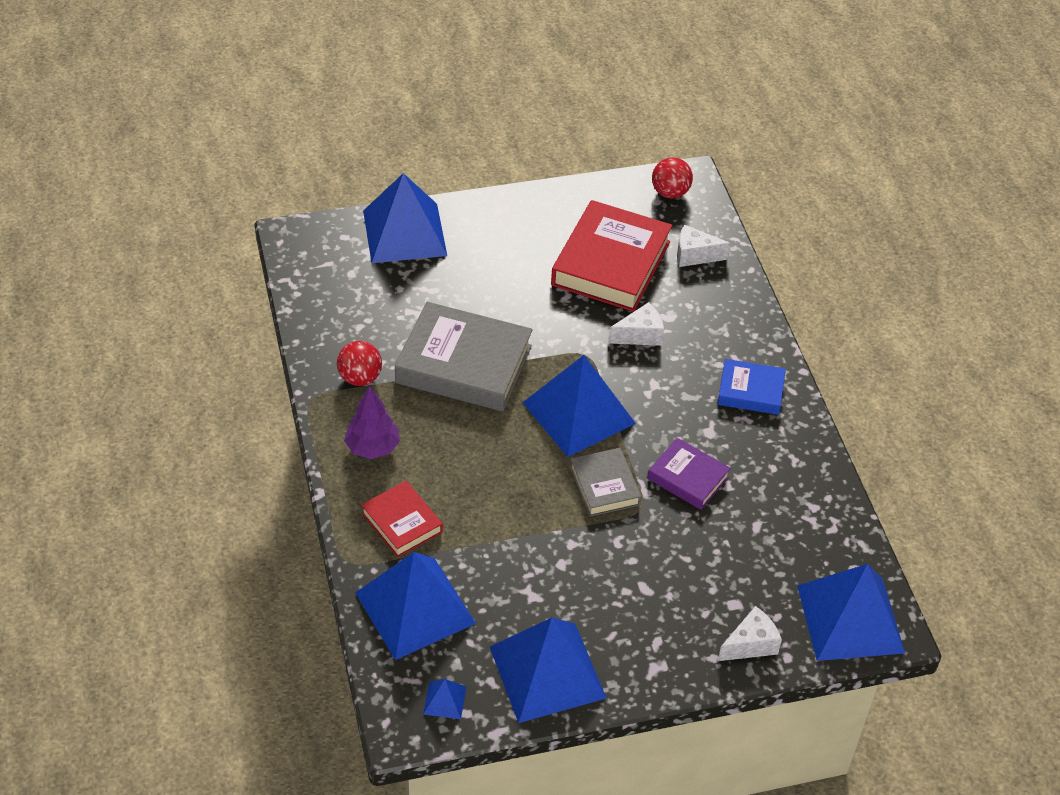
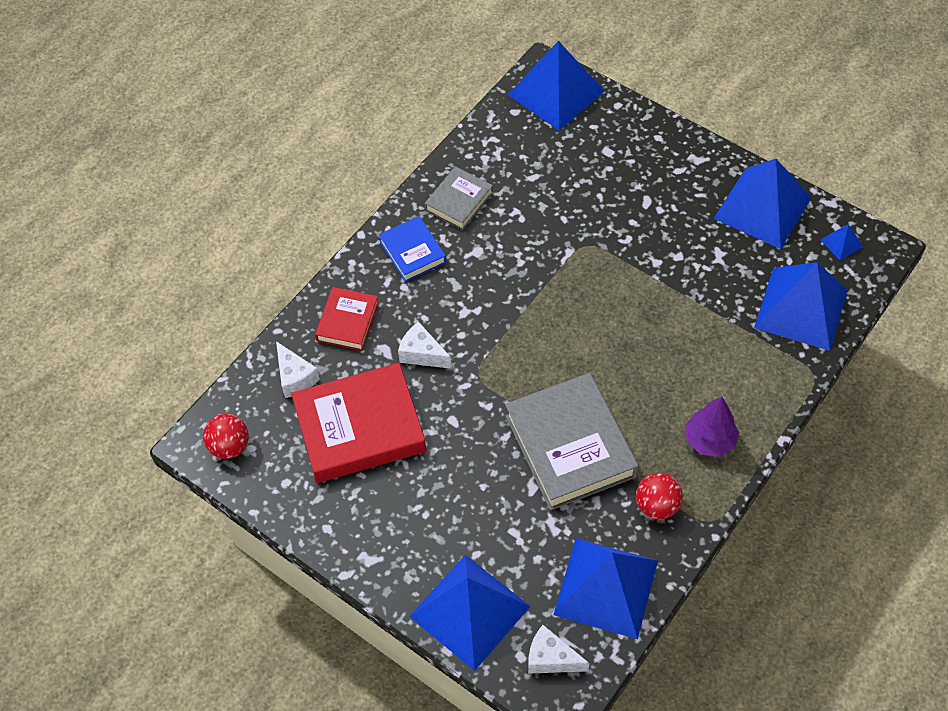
camera: 125 degrees left, 10 degrees up
red book [361,481,443,557] -> red book moved to [315,287,379,351]
blue pyramid [522,355,636,457] -> blue pyramid moved to [553,538,658,639]
grey book [570,448,641,517] -> grey book moved to [425,166,493,230]
purple book [647,438,731,510] -> none
white cheese [718,606,782,661] -> white cheese moved to [528,625,590,674]

